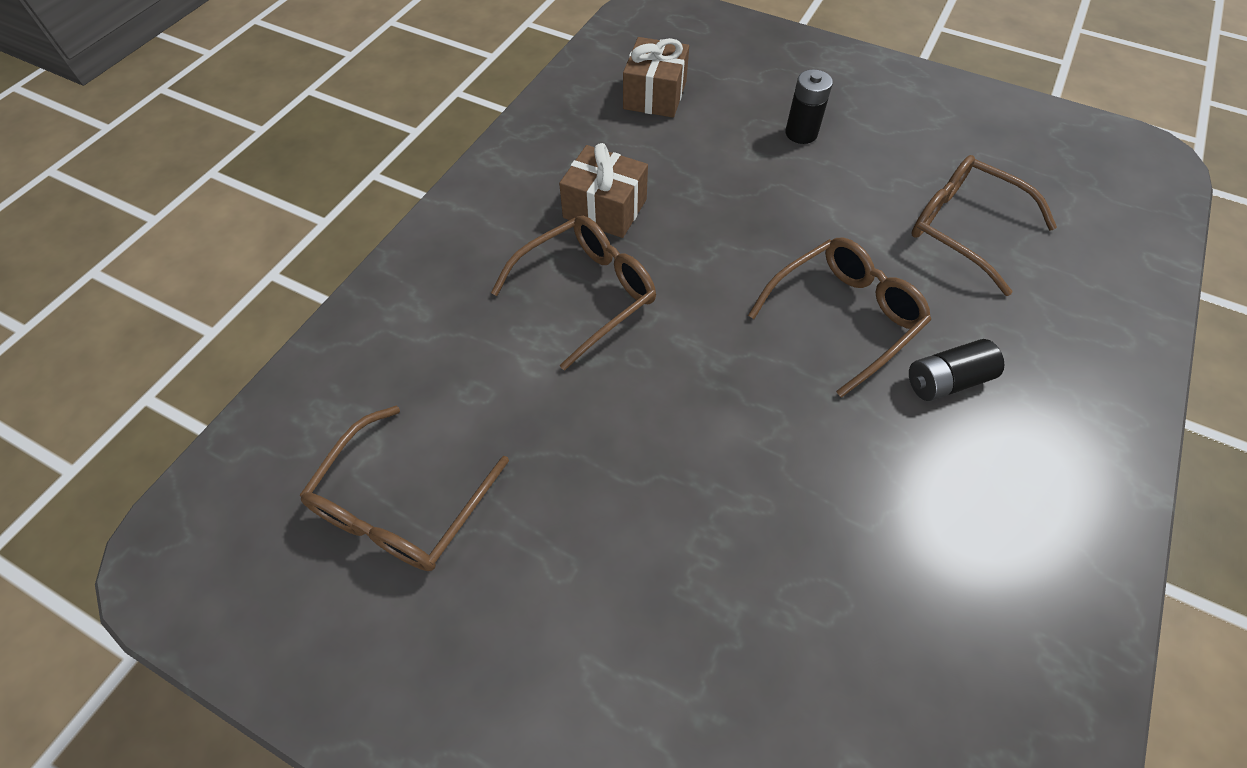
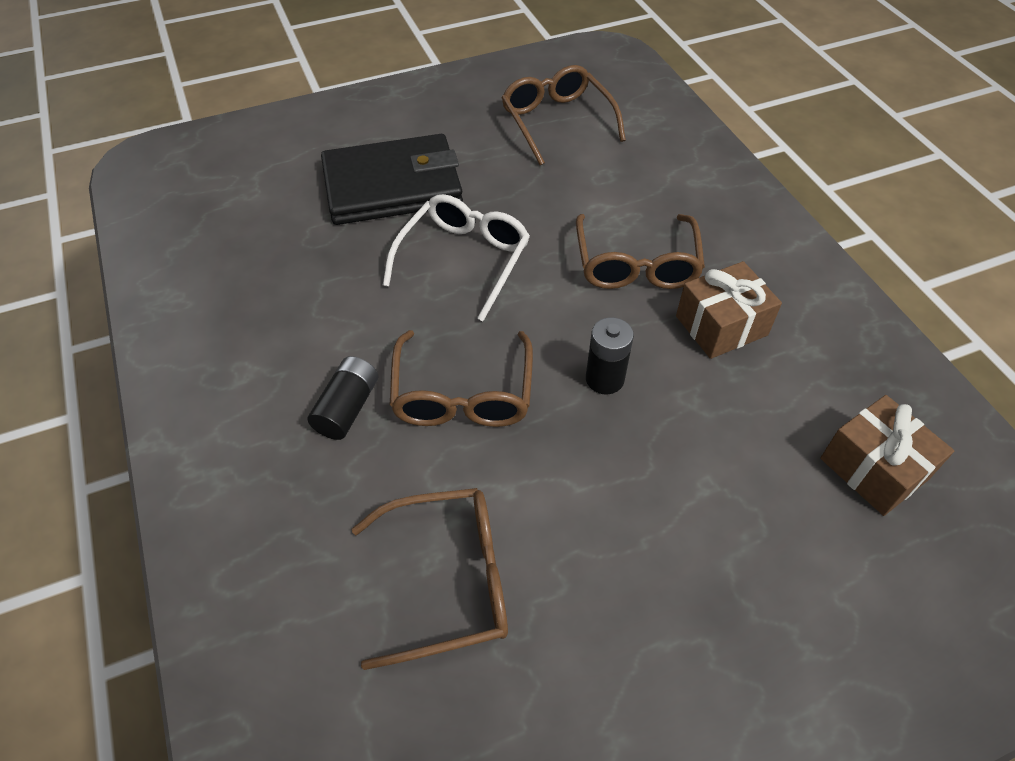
camera: 130 degrees right, 5 degrees down
black battery [785,69,833,144] -> black battery moved to [586,317,634,394]
none -> black wallet [321,134,463,225]
none -> white glasses [383,194,530,322]

